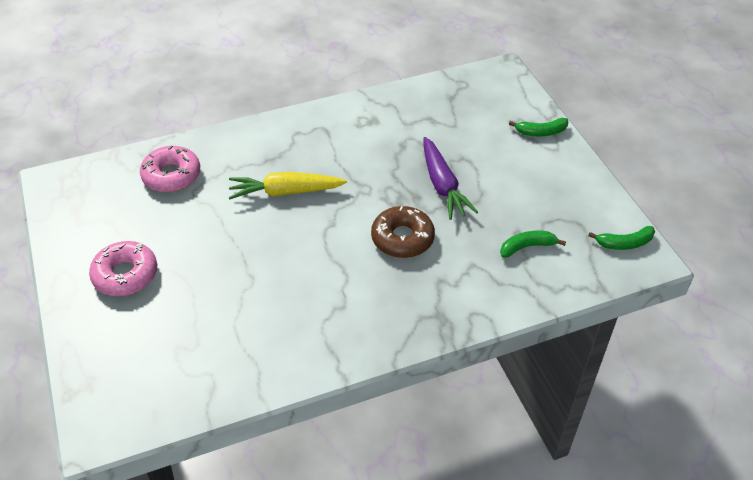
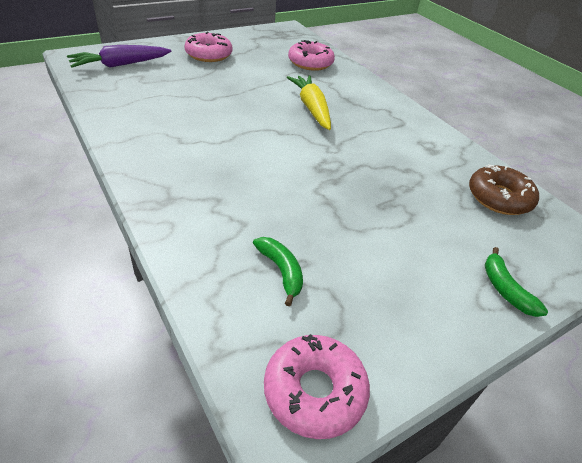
camera: 75 degrees right, 5 degrees down
brown donut [371,206,435,258] -> brown donut moved to [469,164,539,215]
purple carrot [424,137,478,220] -> purple carrot moved to [67,45,172,68]
green banana [588,226,655,250] -> pink donut [264,334,370,439]

